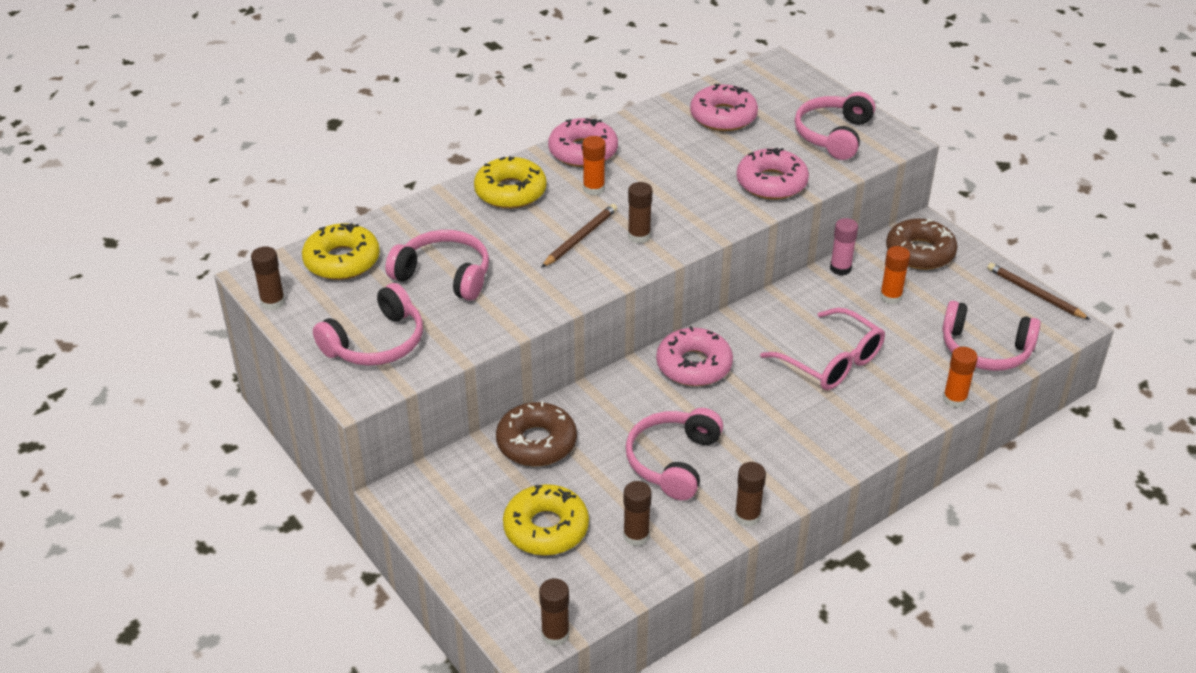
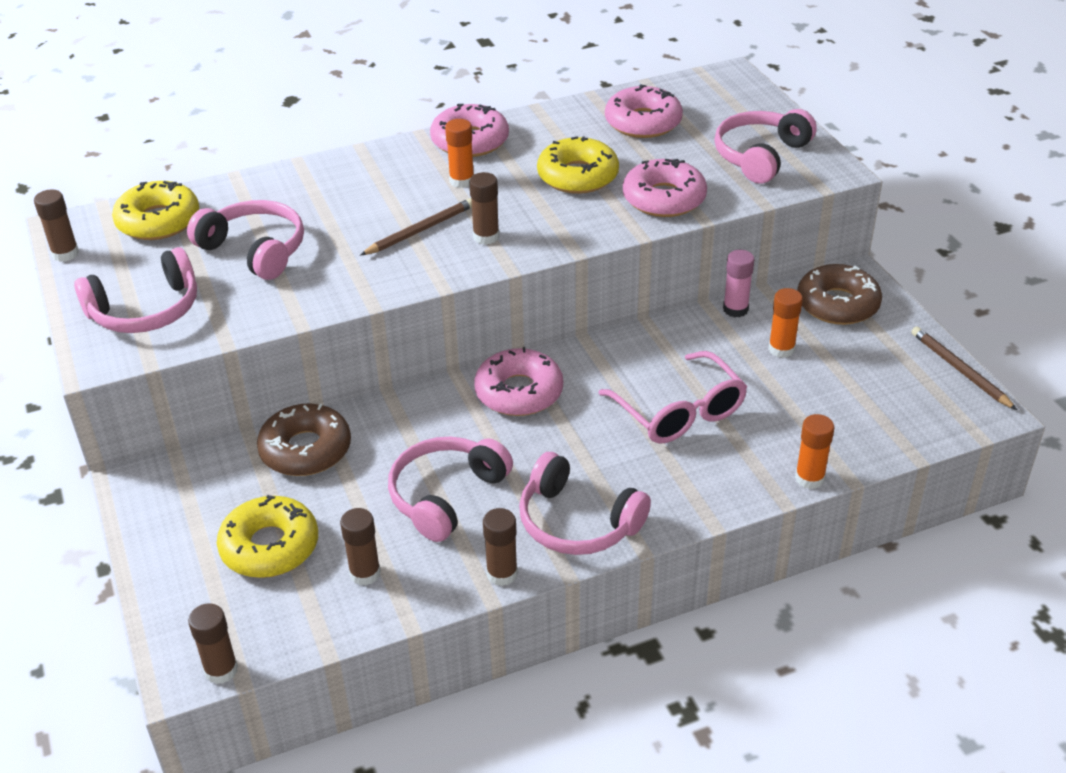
camera: 15 degrees right, 0 degrees up
yellow donut [474,156,547,209] -> yellow donut moved to [537,136,619,194]
pink headphones [942,301,1041,371] -> pink headphones moved to [519,452,651,555]

